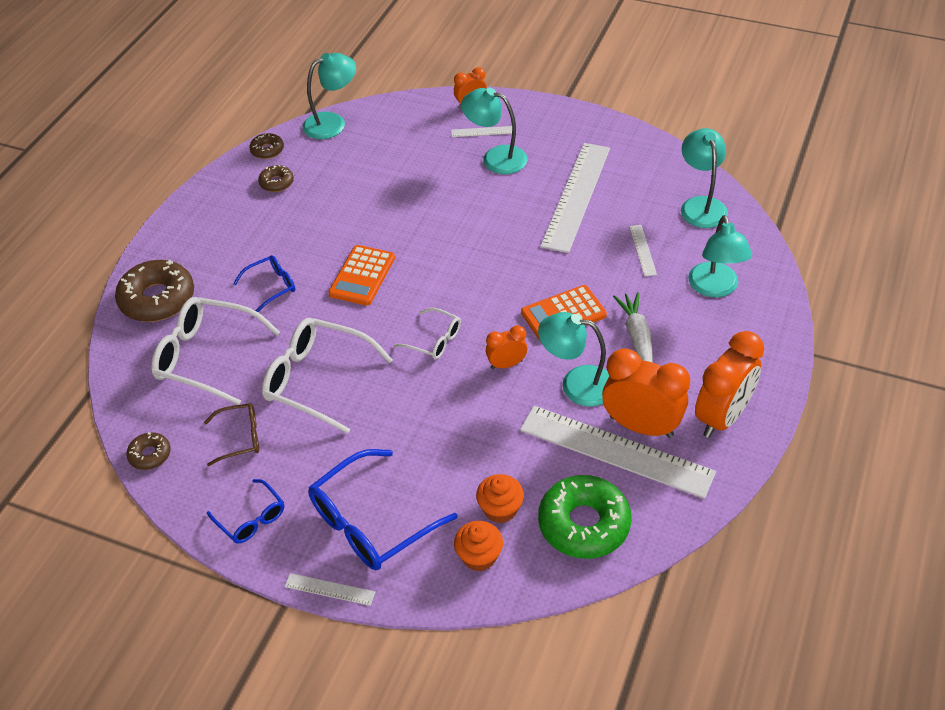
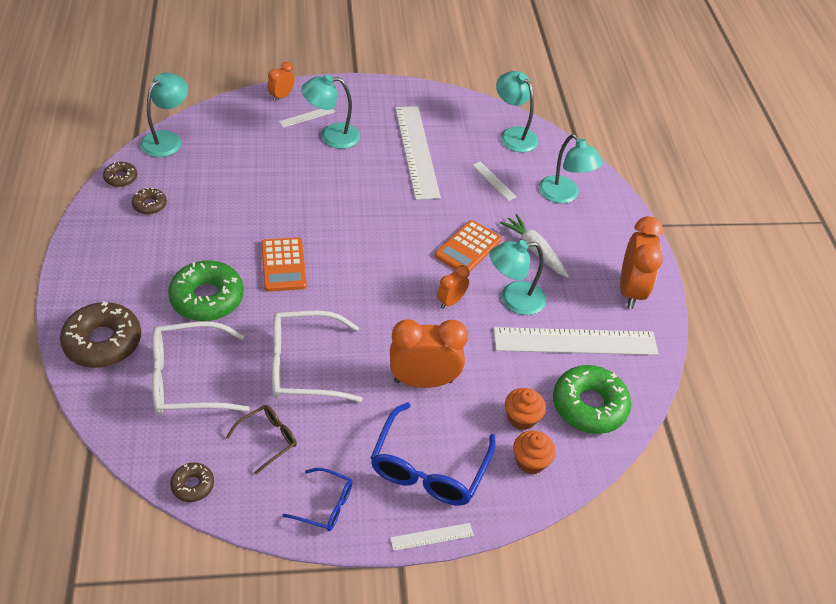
camera: 35 degrees left, 0 degrees up
blue glasses [233,255,296,312] -> green donut [168,260,244,321]
white glasses [394,308,461,360] -> none
orange clock [602,348,690,438] -> orange clock moved to [390,319,468,388]

